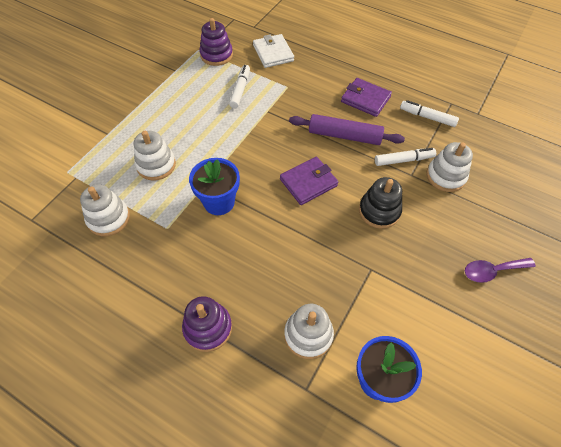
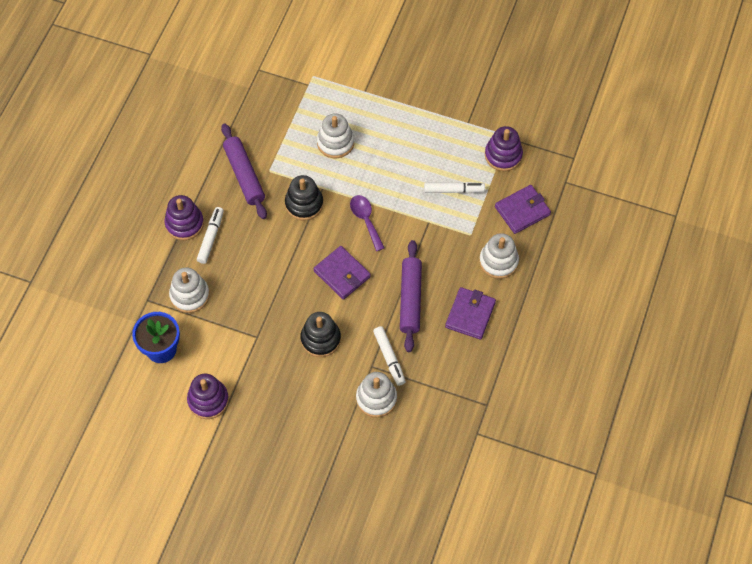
camera: 80 degrees right, 5 degrees up
white stacking toy [80,184,130,236] -> white stacking toy moved to [479,233,519,279]
blue flower pot [189,158,240,215] -> black stacking toy [285,175,323,220]
white wallet [253,34,294,68] -> purple wallet [495,185,551,234]
white marker [400,100,459,127] -> white marker moved to [197,207,224,264]
purple spoon [465,258,536,283] -> purple spoon moved to [350,195,384,251]
none -> purple stacking toy [187,373,229,419]
none -> purple rolling pin [221,124,267,219]

